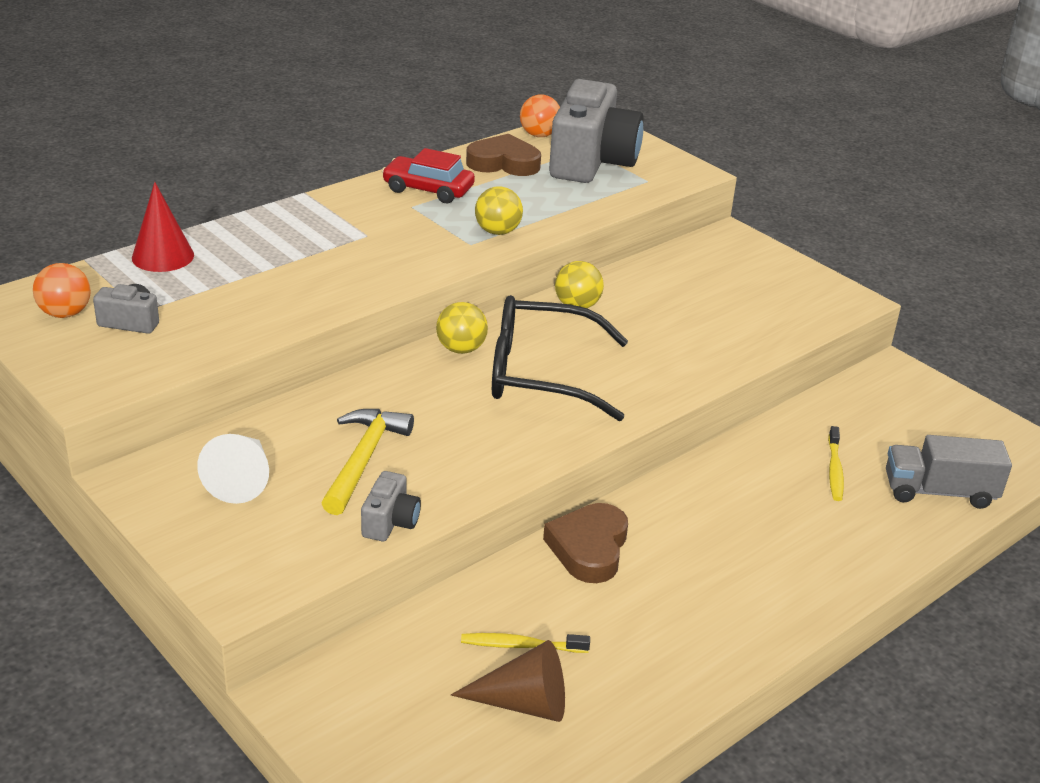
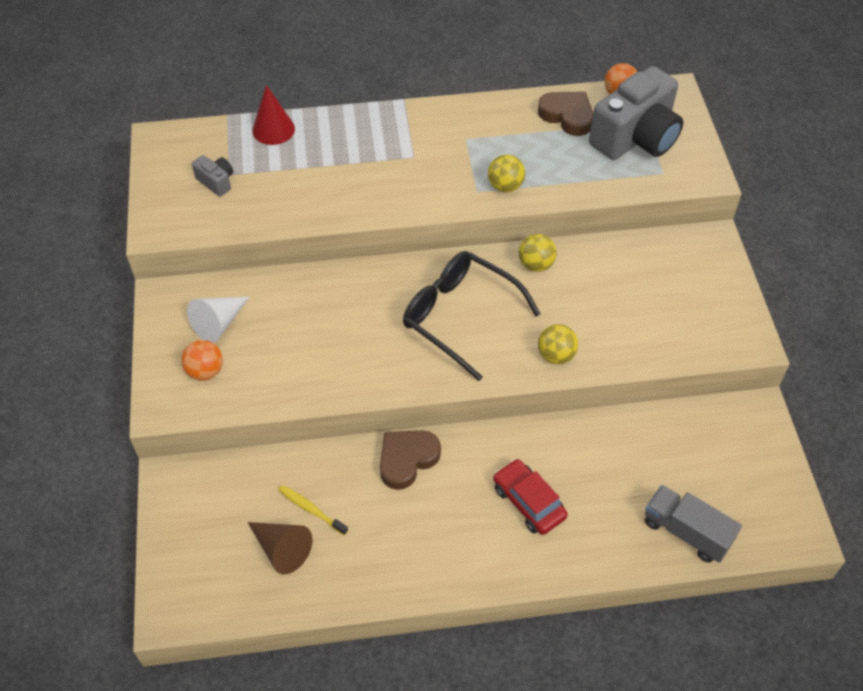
camera: 35 degrees right, 20 degrees up
orange ball [33,263,91,318] -> orange ball moved to [181,340,223,381]
yellow hammer [321,409,414,515] -> none
grey camera [361,471,421,541] -> none
red car [382,148,475,203] -> red car moved to [493,459,568,535]
yellow ball [436,302,488,354] -> yellow ball moved to [538,324,578,364]
yellow toothbrush [828,426,844,501] -> none

